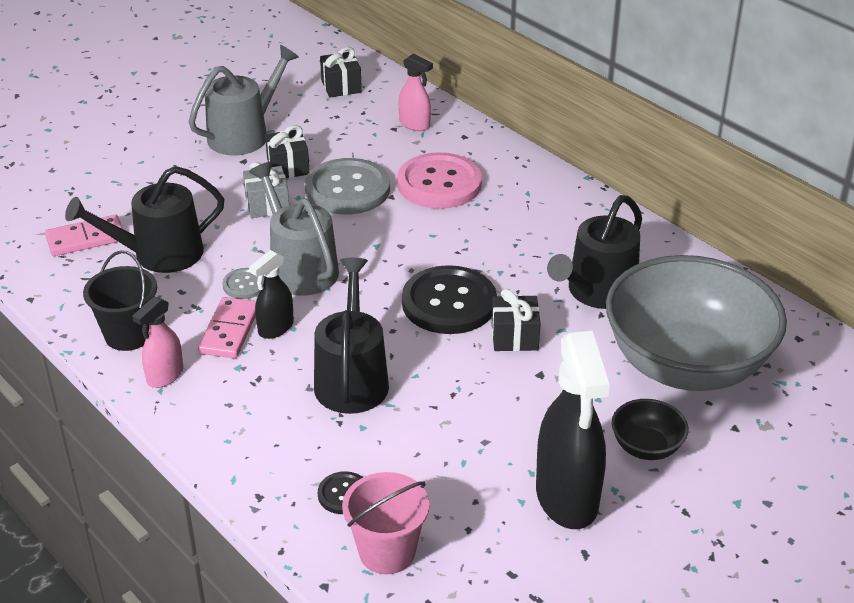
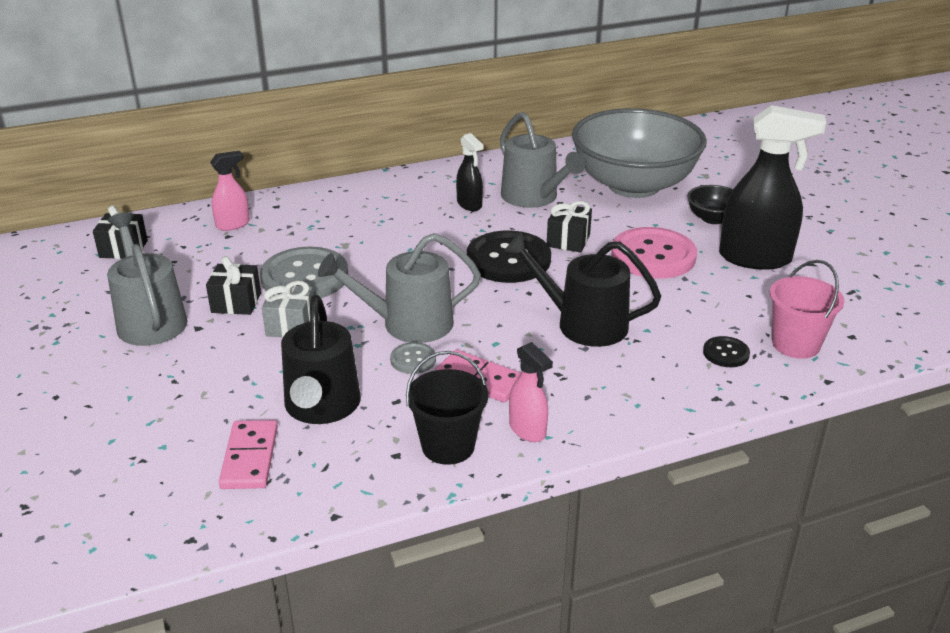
camera: 70 degrees left, 5 degrees down
black spray bottle [249,250,294,339] -> black spray bottle moved to [456,133,483,211]
pink button [397,152,482,209] -> pink button moved to [611,227,697,279]
black watering can [547,195,642,309] -> grey watering can [500,112,585,208]

